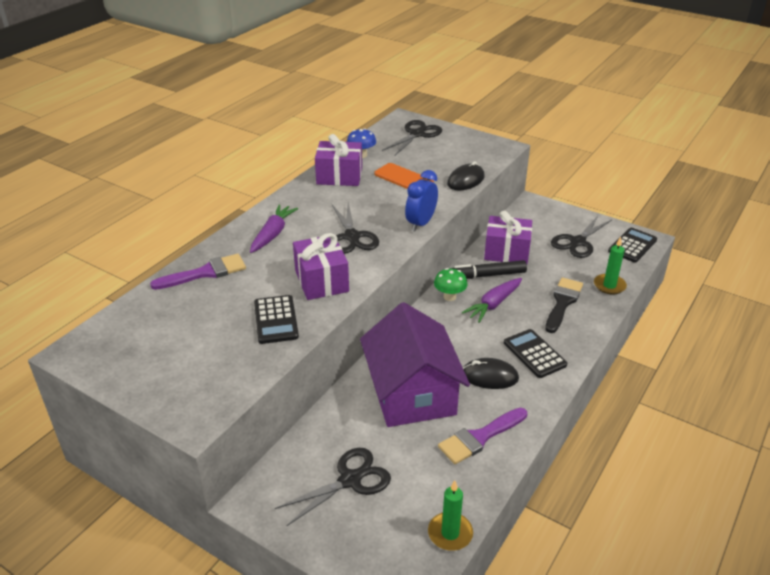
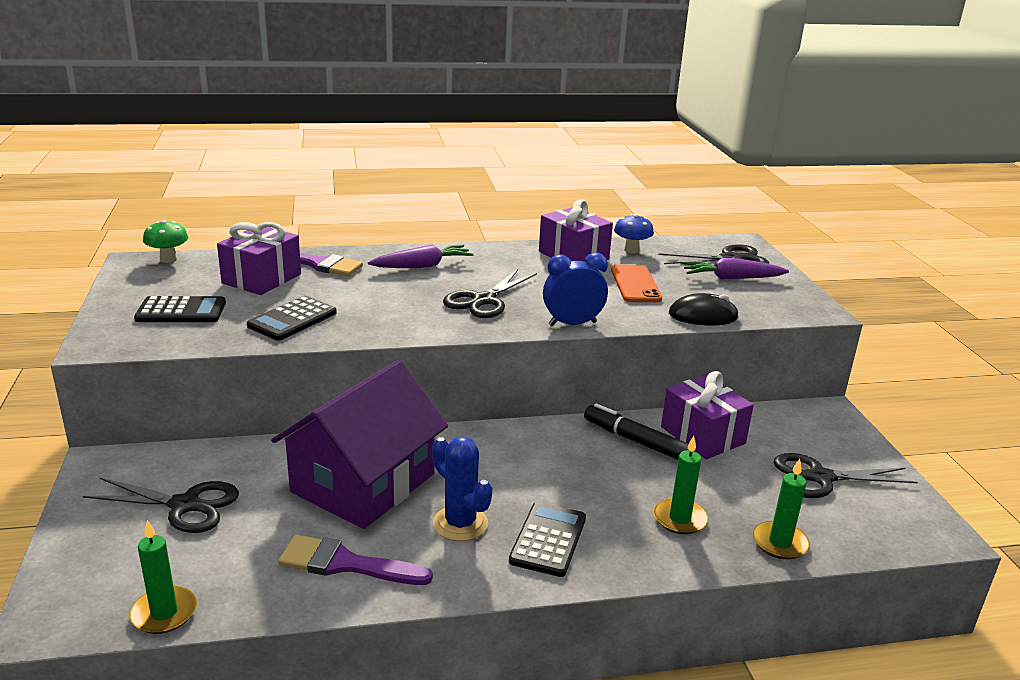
camera: 45 degrees right, 10 degrees down
purple gift [293,233,349,300] -> purple gift moved to [217,222,301,295]
green mushroom [434,268,468,301] -> green mushroom moved to [143,220,188,263]
purple carrot [462,278,522,323] -> purple carrot moved to [682,258,789,280]
black mouse [463,358,519,389] -> blue cactus [432,436,492,541]
black brush [545,277,583,333] -> green candle [654,436,708,534]
black calculator [608,228,657,263] -> black calculator moved to [134,296,226,322]

